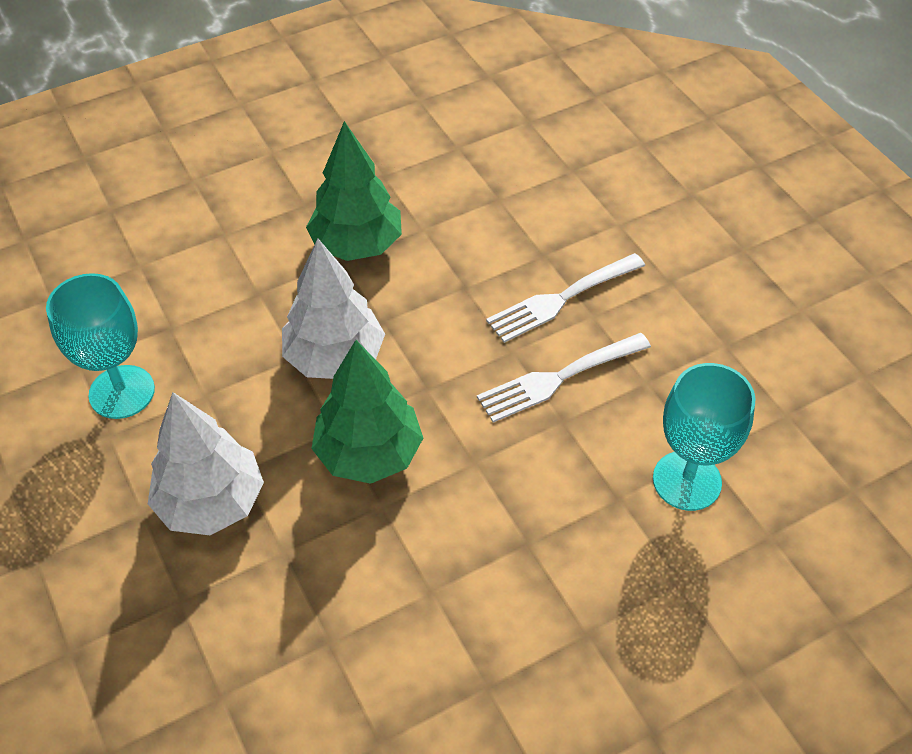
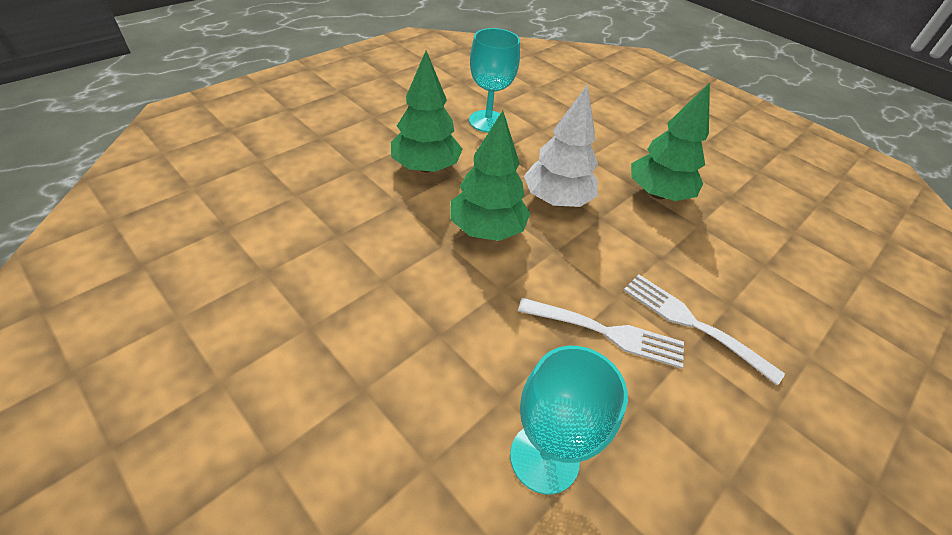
camera: 70 degrees right, 5 degrees down
white tree [148,392,264,535] -> green tree [391,51,463,172]
white fork [477,333,651,423] -> white fork turned 150 degrees clockwise [518,298,684,369]

